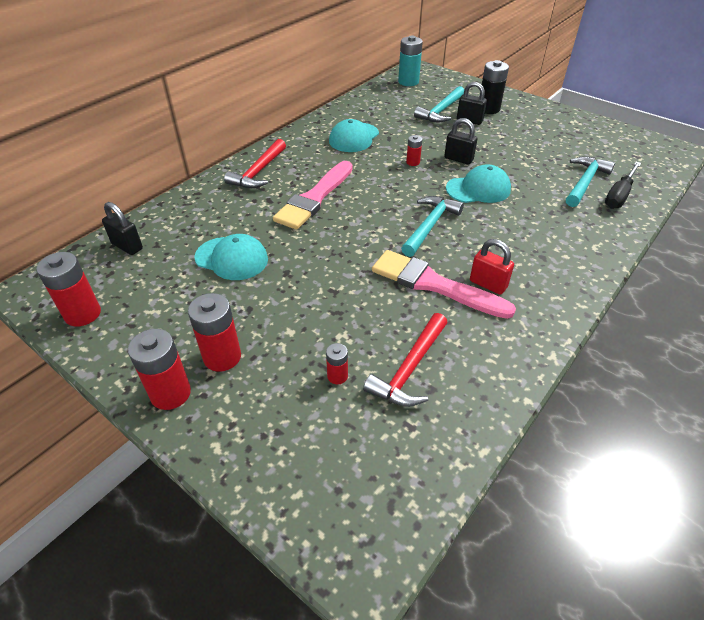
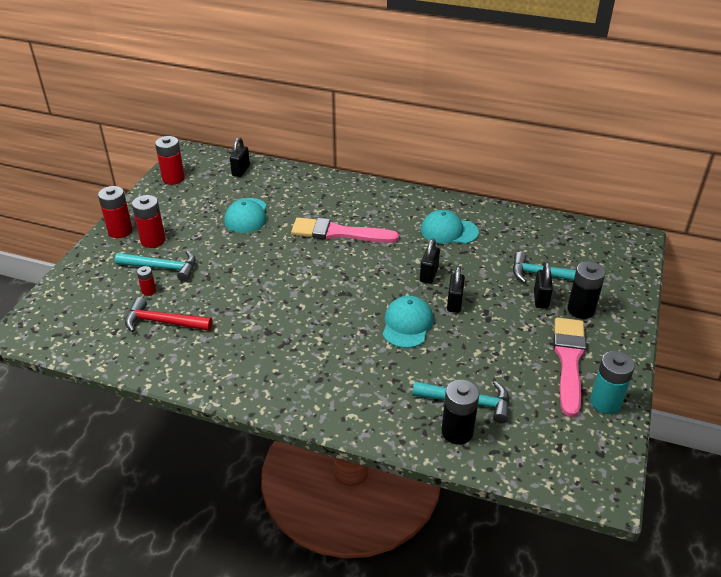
camera: 70 degrees right, 5 degrees down
red hammer [224,139,286,188] -> none
pink brush [372,250,516,319] -> pink brush moved to [554,317,586,417]
turquoise battery [398,35,423,86] -> turquoise battery moved to [590,351,635,414]
turquoise hammer [401,196,464,257] -> turquoise hammer moved to [115,251,196,282]
red battery [406,135,422,166] -> black padlock [420,238,440,284]
turquoise cap [446,164,511,203] -> turquoise cap turned 135 degrees counterclockwise [383,296,433,348]
red padlock [470,239,514,295] -> none
black screwdriver [605,162,641,209] -> black battery [442,380,479,444]

